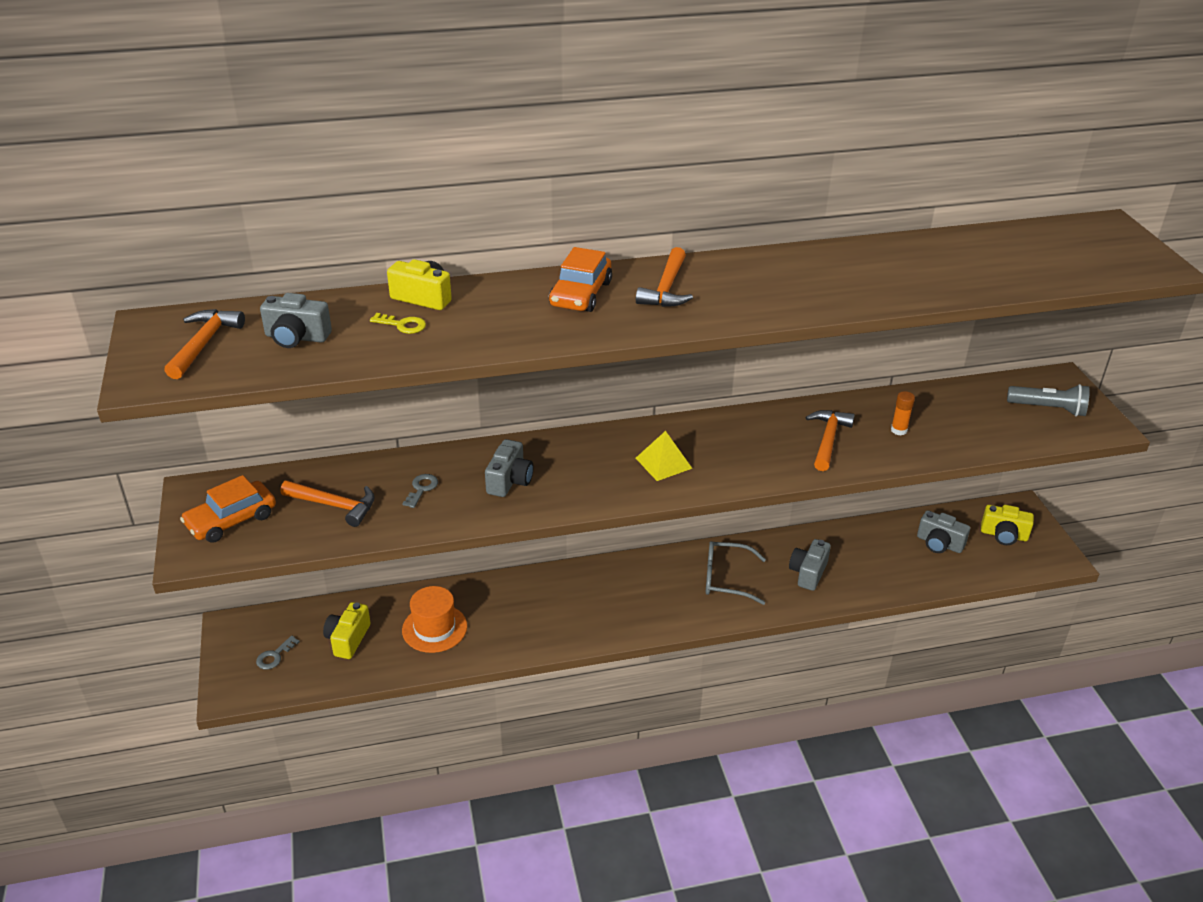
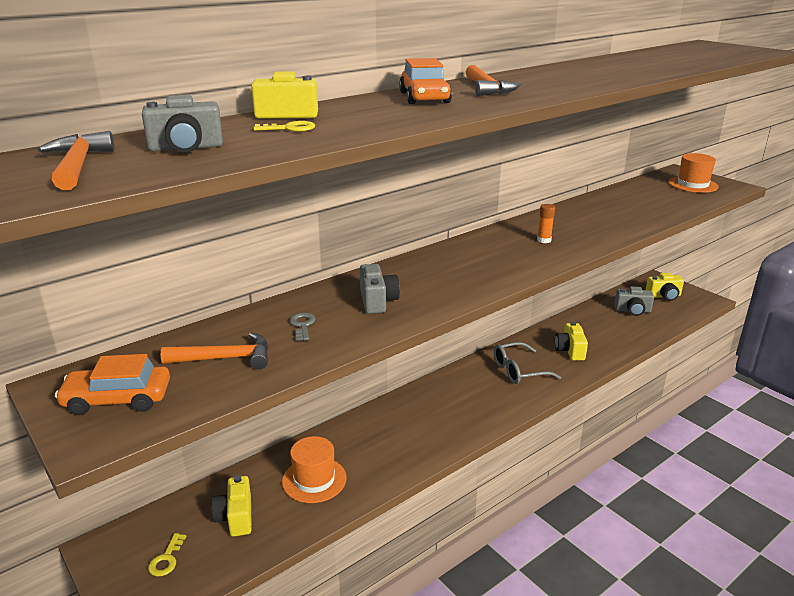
camera: 25 degrees left, 10 degrees down
orange car [180,475,276,543] -> orange car turned 60 degrees clockwise [55,354,170,415]
grey key [256,635,300,669] -> yellow key [148,533,186,577]
yellow pyramid [636,431,693,481] -> none
grey camera [789,539,831,591] -> yellow camera [555,322,588,360]
orange hammer [805,410,855,471] -> none
orange glue stick [891,391,915,436] -> orange glue stick moved to [537,204,555,243]
grey flashlight [1007,384,1090,417] -> orange hat [668,153,719,193]

